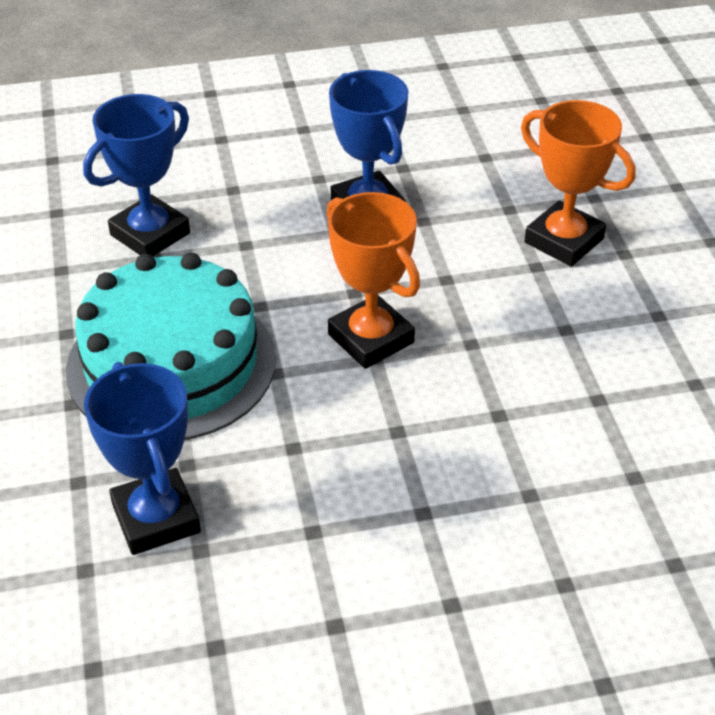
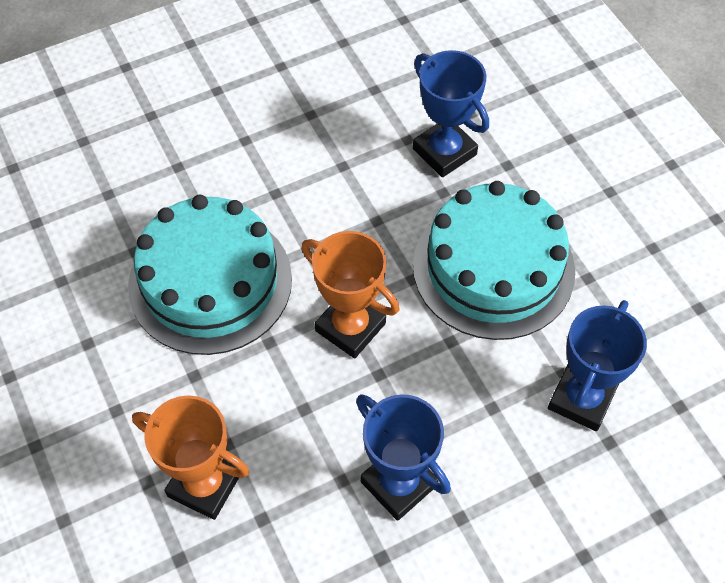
camera: 165 degrees right, 15 degrees up
none -> turquoise cake [128,195,292,355]

